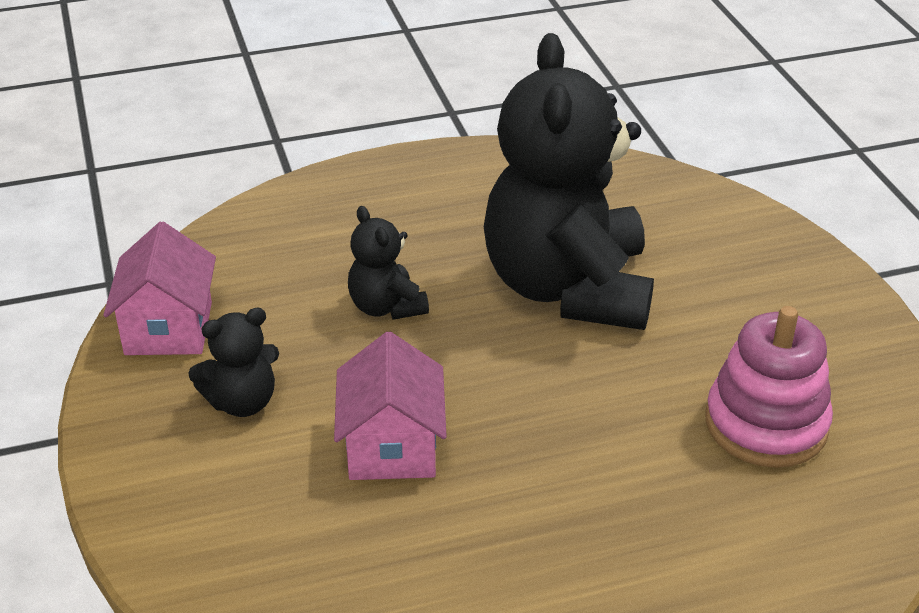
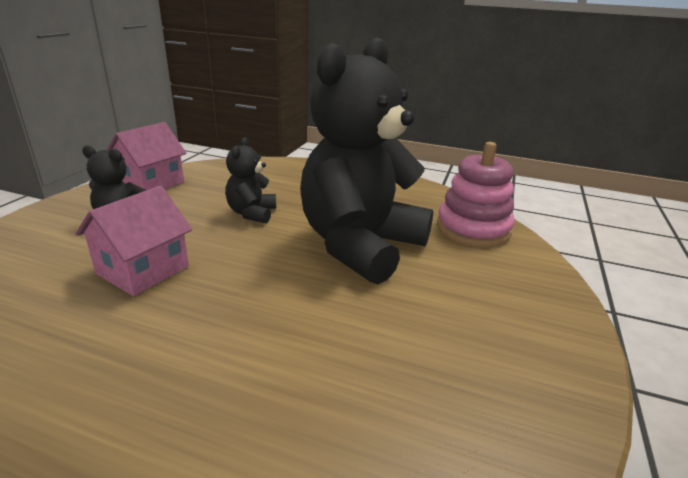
camera: 35 degrees right, 10 degrees down
pink stacking toy [706,306,833,468] -> pink stacking toy moved to [437,142,514,247]

